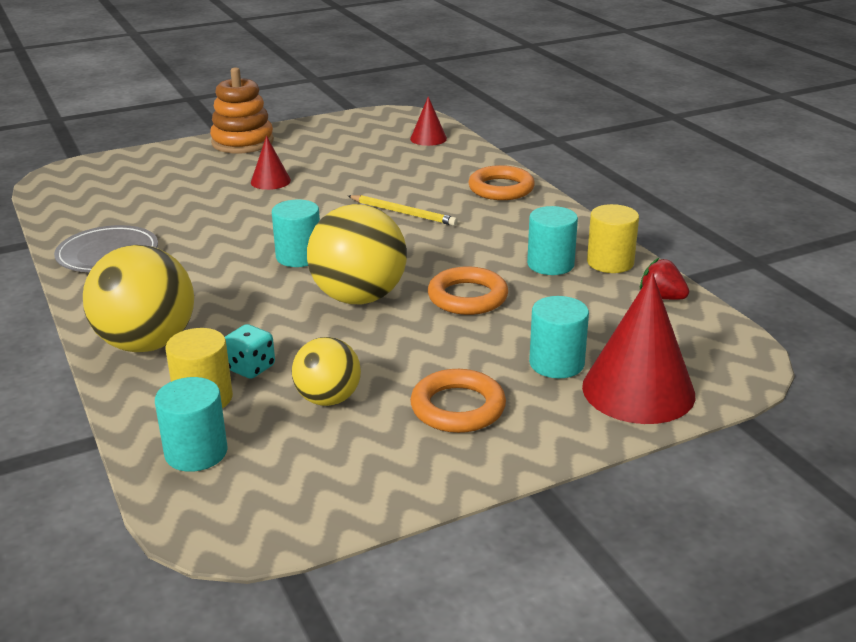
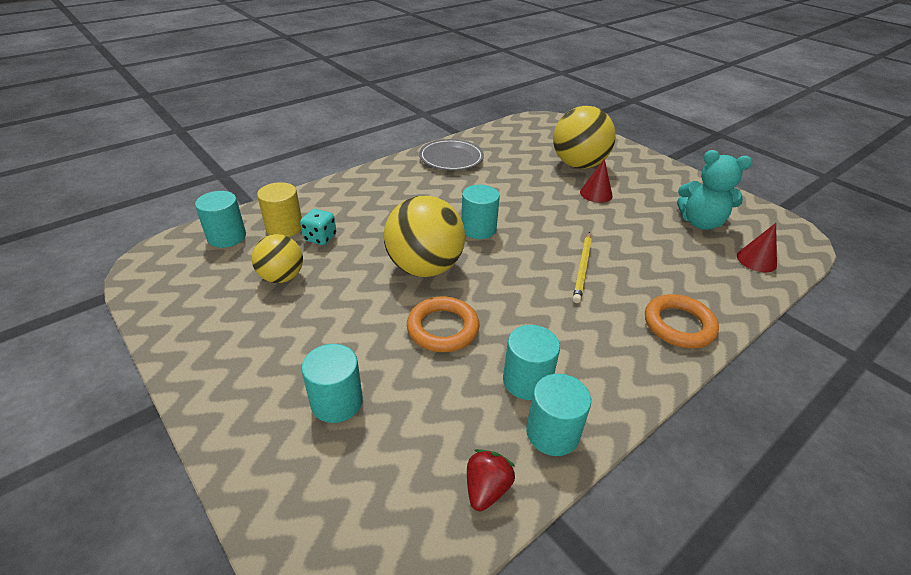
camera: 75 degrees right, 10 degrees up
yellow ball [83,245,194,352] -> yellow ball moved to [553,106,616,169]
orange stacking toy [210,67,274,153] -> none
orange ring [410,369,506,433] -> none
red cone [582,272,695,424] -> none
yellow cylinder [587,204,639,273] -> turquoise cylinder [526,374,591,456]
none -> turquoise teddy bear [677,150,752,230]

